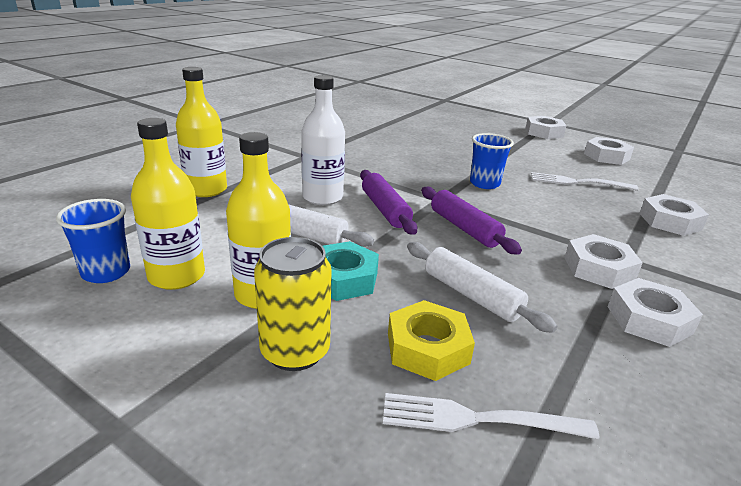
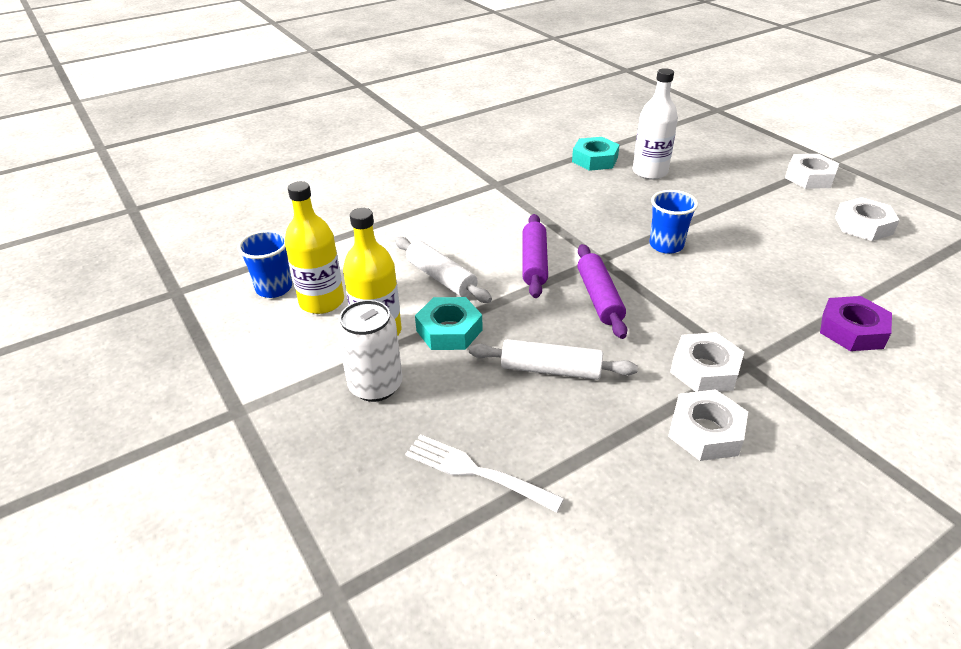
camera: 25 degrees right, 10 degrees up
yellow bottle [176,67,227,197] -> none
yellow can [254,237,332,371] -> white can [337,300,402,402]
white bottle [301,75,345,205] -> white bottle moved to [633,68,678,180]
yellow nut [388,300,475,381] -> none
white rolling pin [407,242,557,333] -> white rolling pin turned 60 degrees counterclockwise [469,339,638,380]
white fork [531,172,639,191] -> none
white nut [639,194,709,236] -> purple nut [820,296,892,351]
none -> turquoise nut [572,137,619,171]

